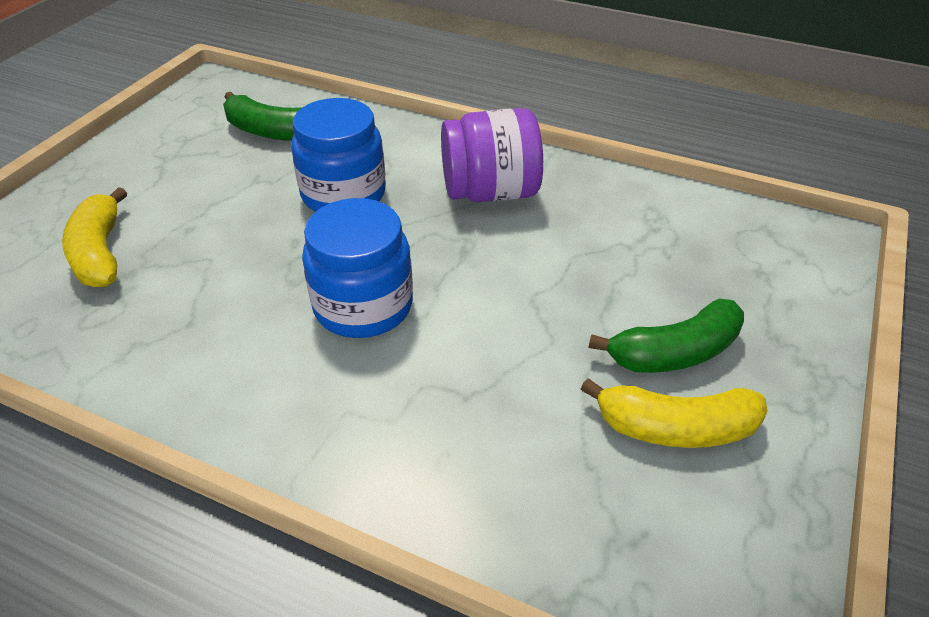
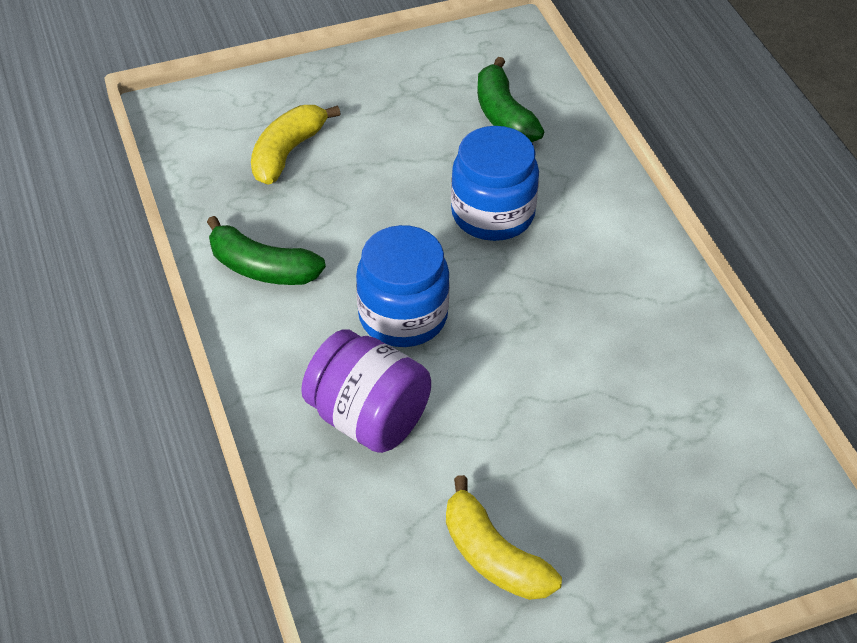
camera: 45 degrees right, 5 degrees up
purple jar [441,108,543,202] -> purple jar moved to [301,329,431,453]
green banana [589,299,744,373] -> green banana moved to [207,216,326,285]

